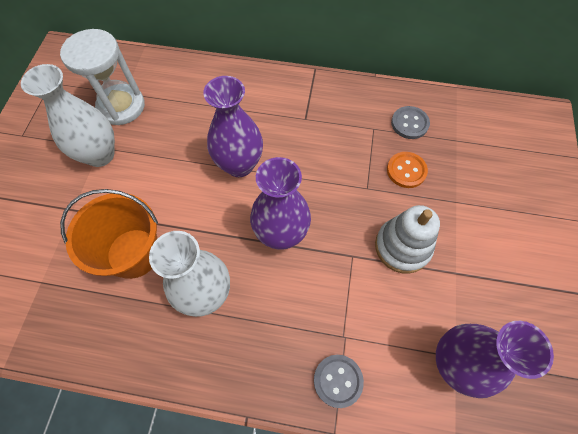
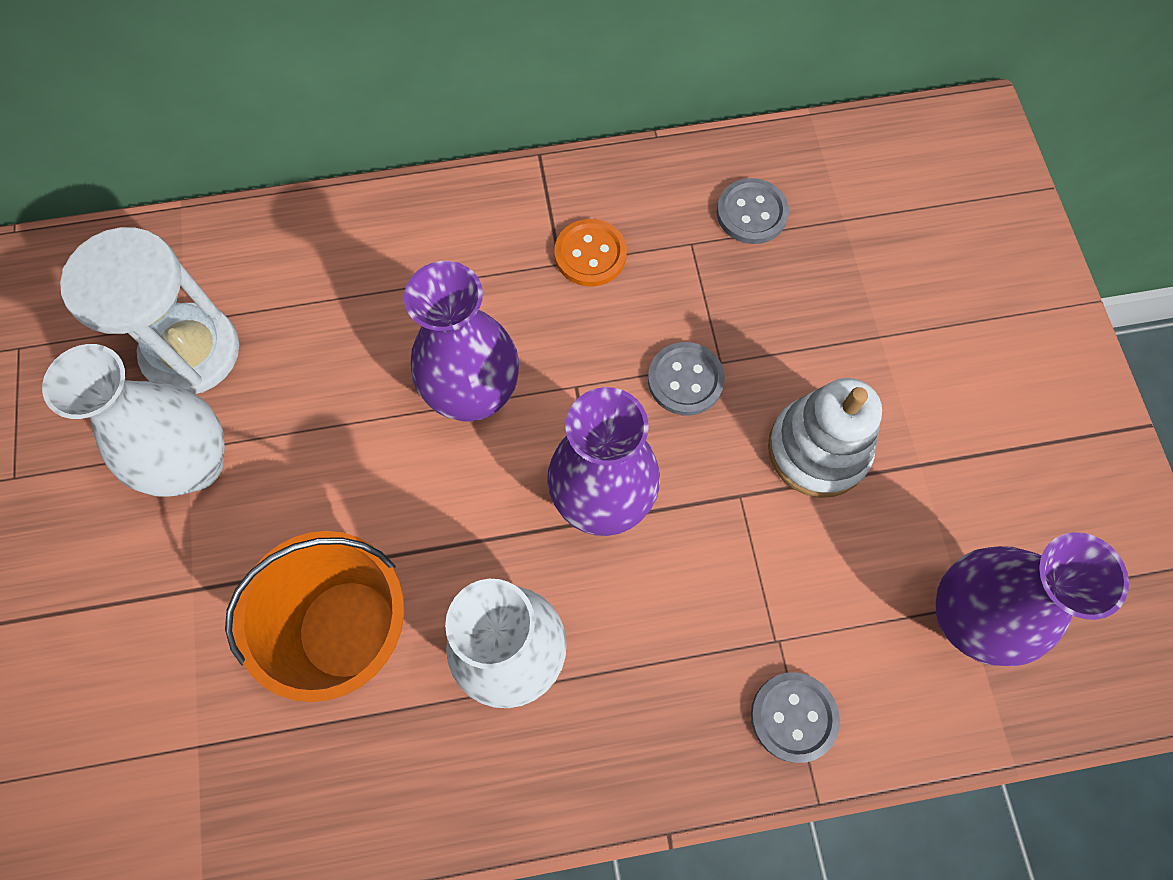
camera: 20 degrees left, 5 degrees up
orange button [387,152,428,188] -> orange button moved to [554,219,627,287]
none -> grey button [648,342,725,416]

